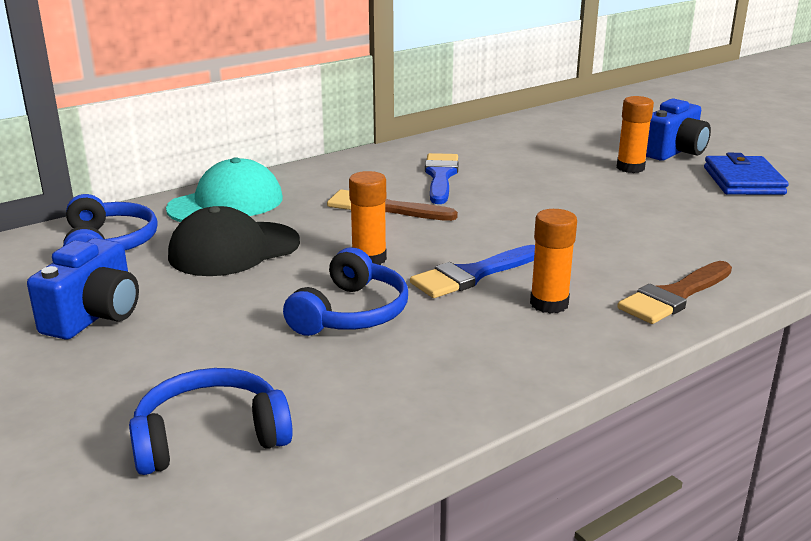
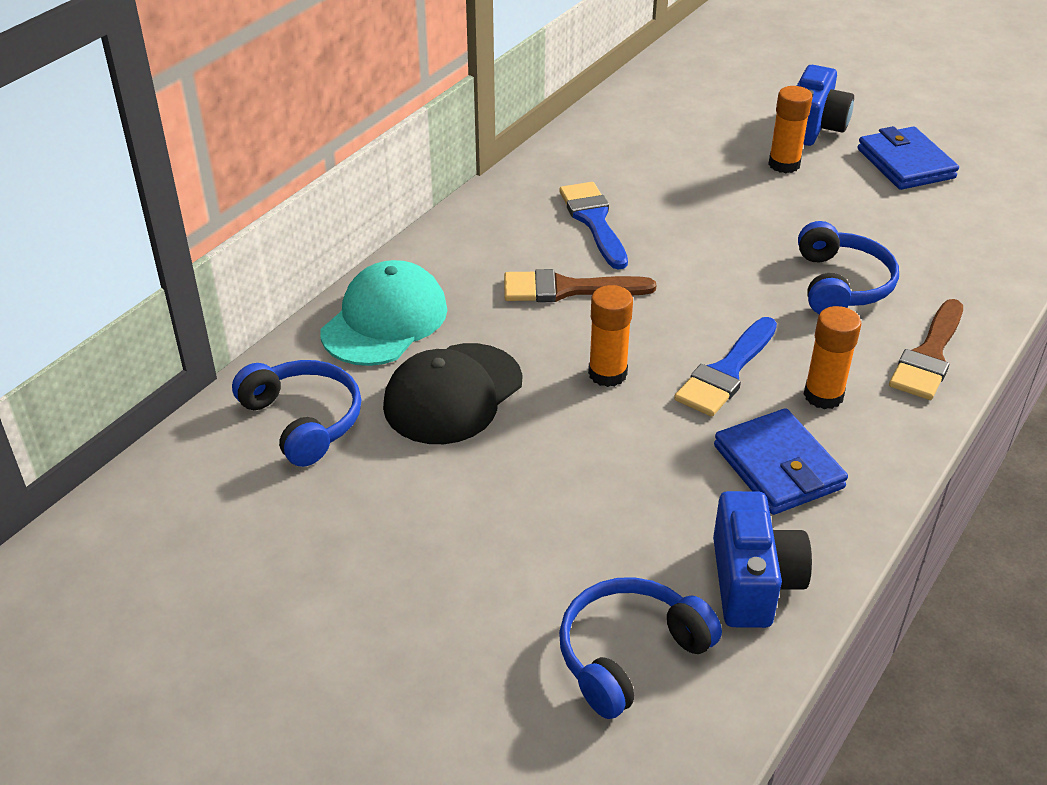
camera: 20 degrees left, 15 degrees up
blue camera [27,238,139,340] -> blue camera moved to [713,491,812,628]
blue headphones [283,247,408,336] -> blue headphones moved to [798,221,899,314]
none -> blue wallet [714,408,848,515]

